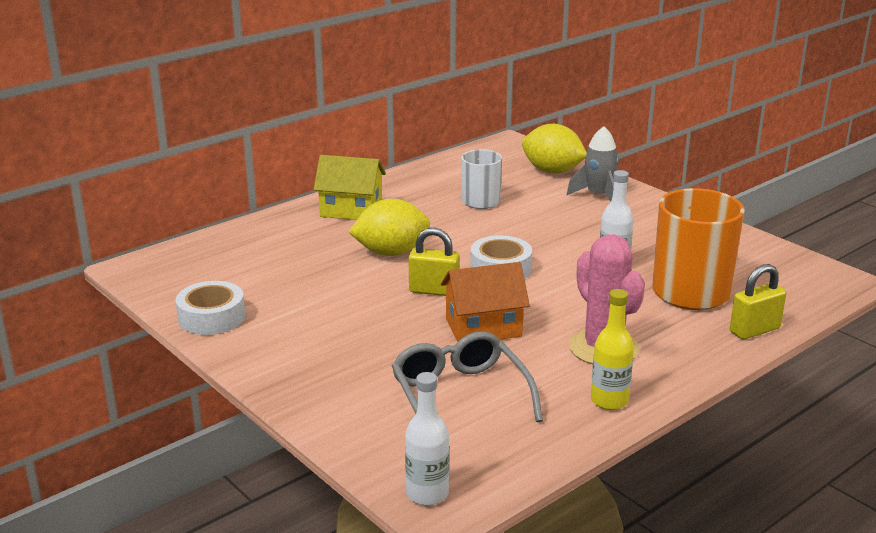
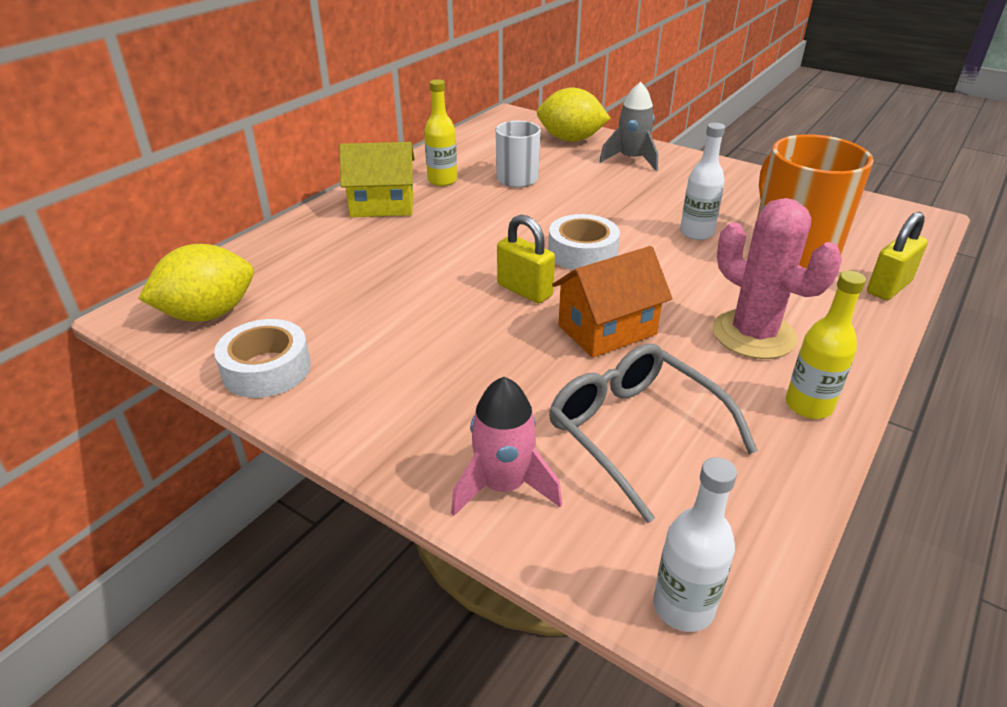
camera: 15 degrees left, 10 degrees up
yellow lemon [349,199,430,256] -> yellow lemon moved to [138,244,254,322]
yellow padlock [409,228,460,296] -> yellow padlock turned 45 degrees clockwise [497,215,555,303]
none -> yellow bottle [424,79,457,186]
none -> pink rocket [451,377,562,516]

